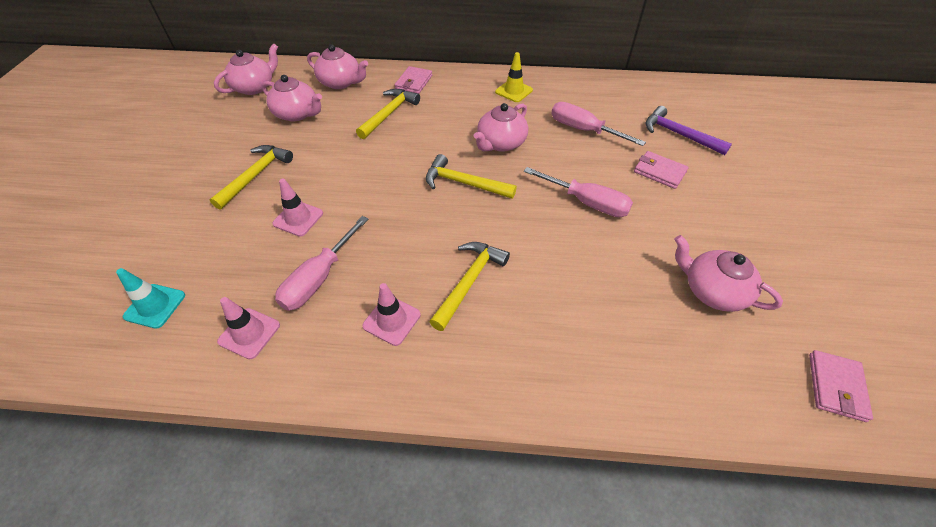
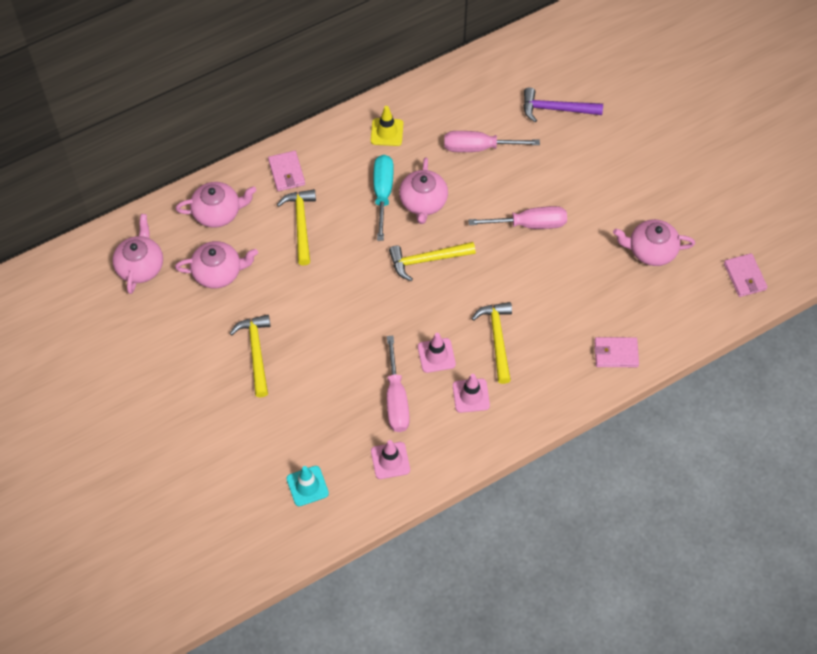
camera: 35 degrees left, 10 degrees up
pink traffic cone [272,179,323,236] -> pink traffic cone moved to [418,333,456,373]
pink wallet [634,151,688,189] -> pink wallet moved to [594,337,639,367]
none -> turquoise screwdriver [374,155,394,241]

